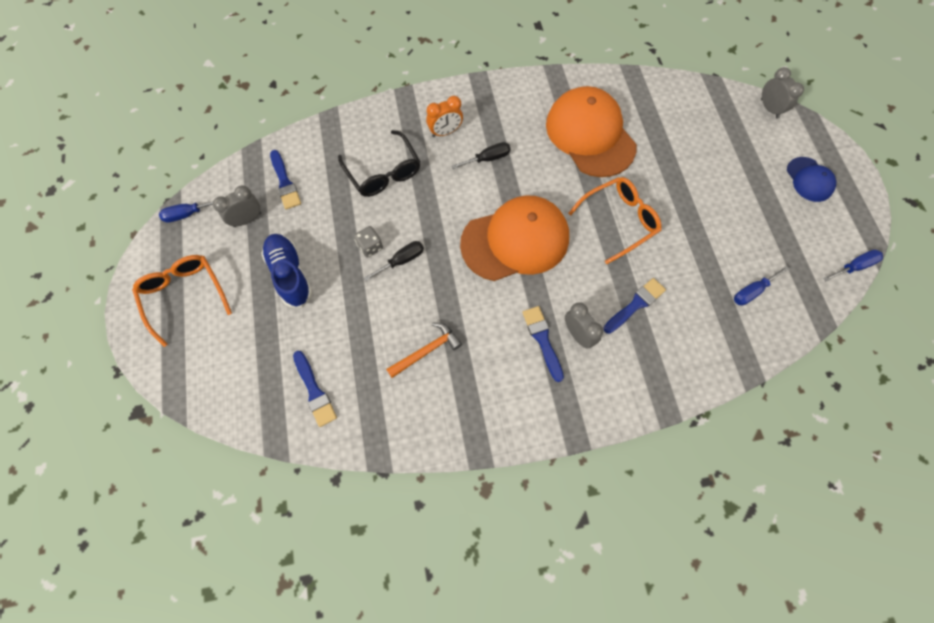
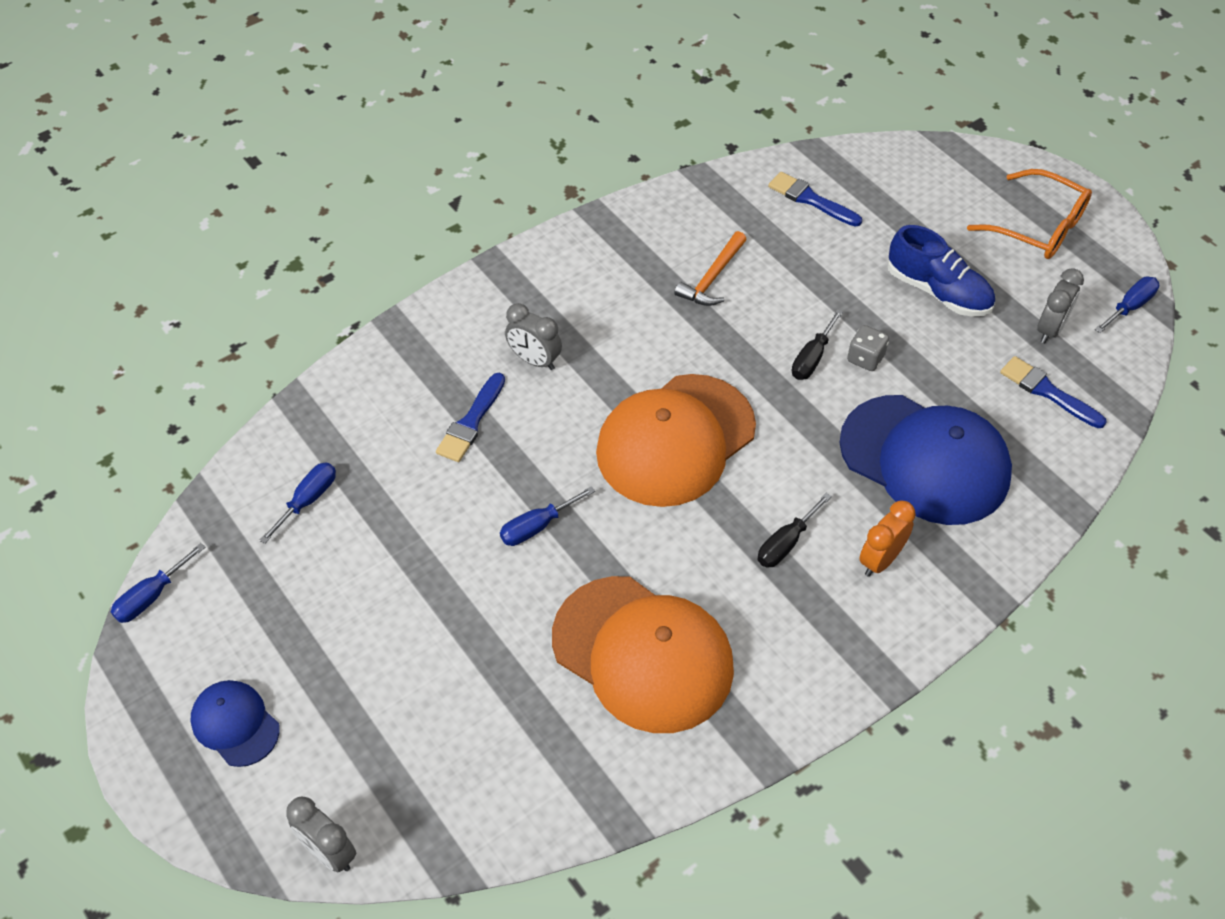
camera: 155 degrees right, 15 degrees down
black glasses [338,130,420,197] -> blue cap [839,395,1012,525]
blue brush [522,306,564,382] -> none
orange glasses [568,177,661,264] -> blue screwdriver [500,486,595,546]

